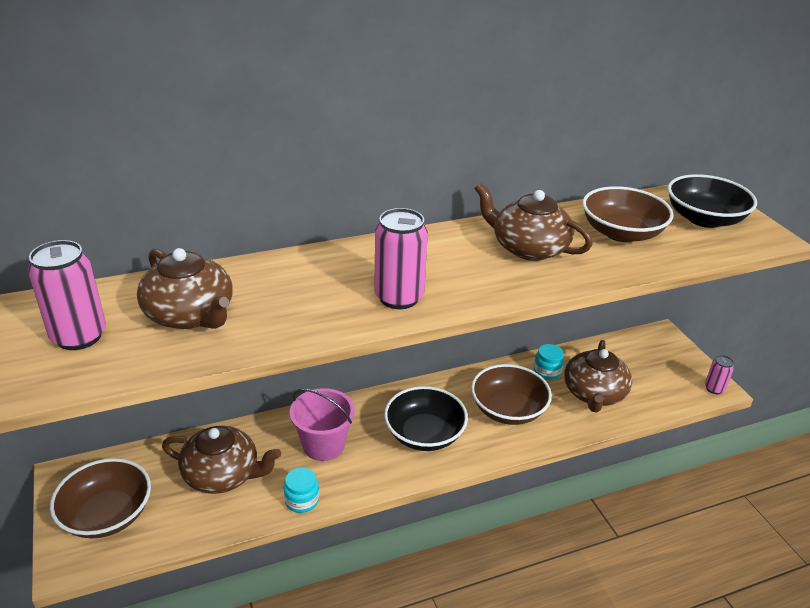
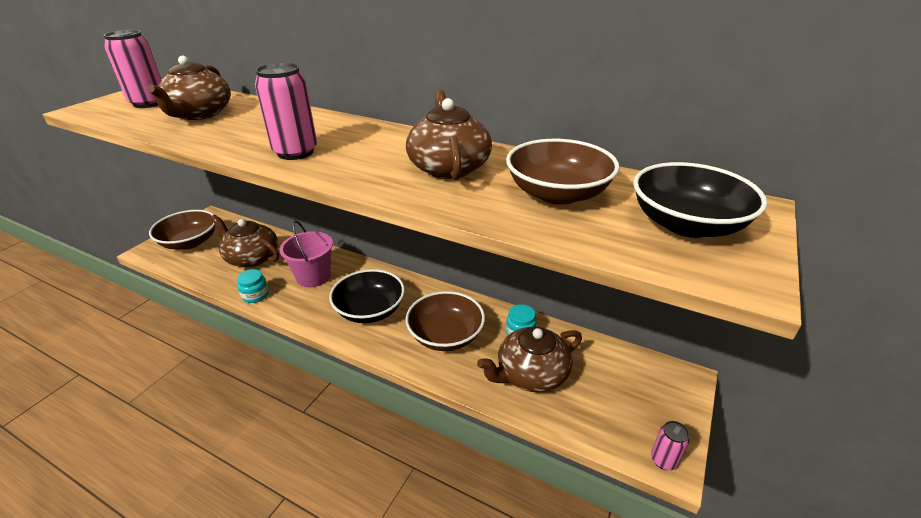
camera: 50 degrees right, 0 degrees up
brown teapot [162,426,281,494] -> brown teapot turned 150 degrees clockwise [210,215,279,267]

